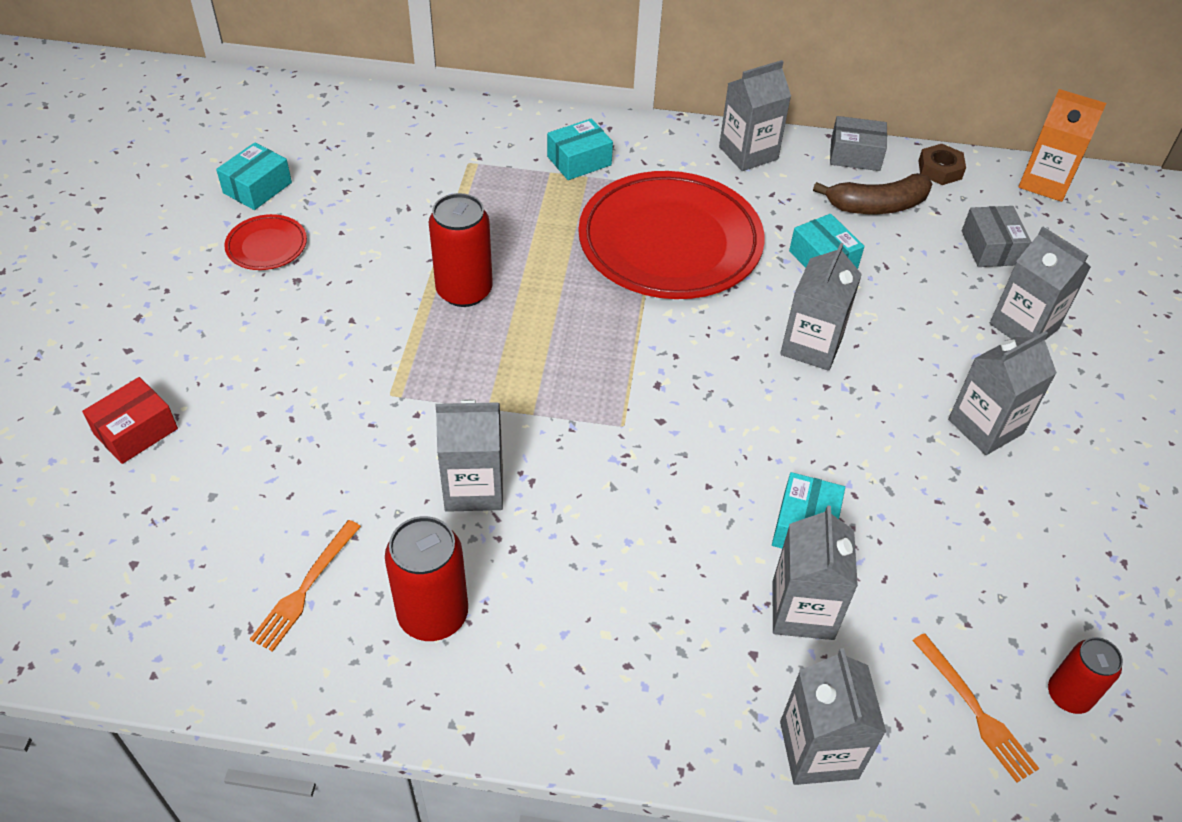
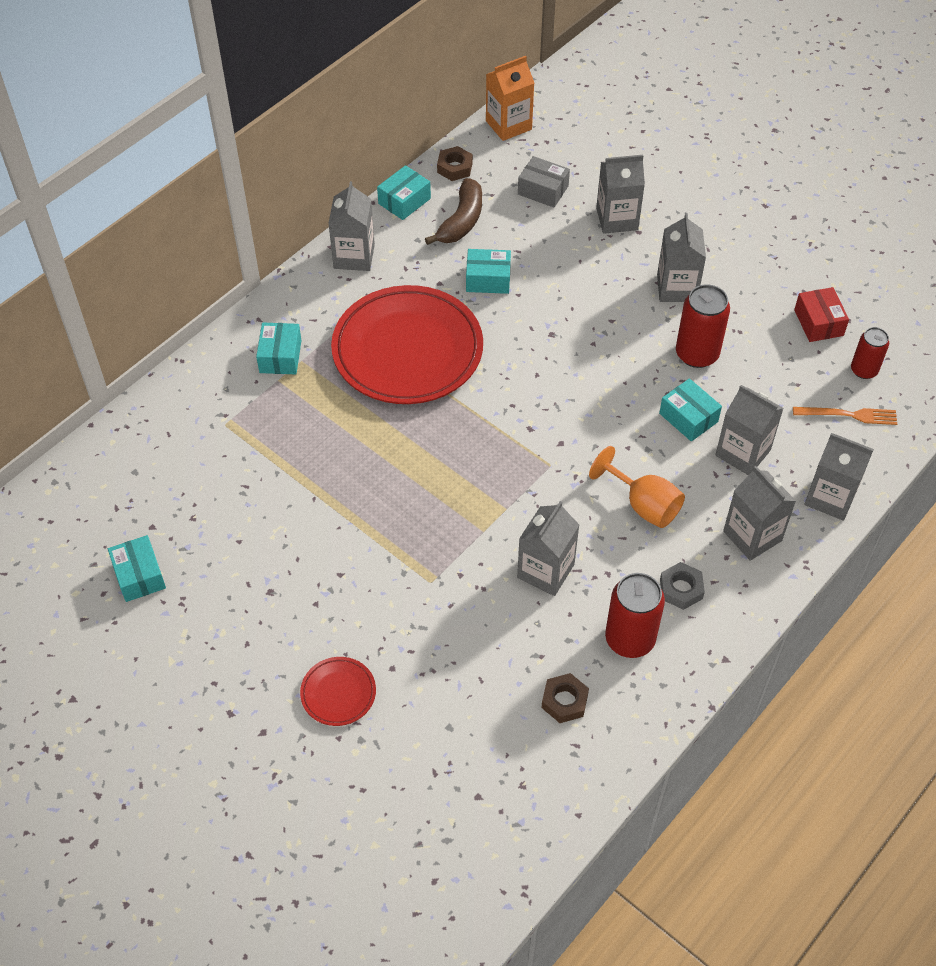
camera: 55 degrees left, 5 degrees up
red box [82,377,178,464] -> red box moved to [794,287,849,342]
red plate [224,214,307,270] -> red plate moved to [300,657,376,726]
orange fork [250,520,361,652] -> brown nut [541,673,589,723]
red can [429,193,493,307] -> red can moved to [676,284,730,368]
grey carton [780,243,862,371] -> grey carton moved to [723,466,796,561]
grey box [830,116,887,171] -> turquoise box [377,165,431,220]
none -> orange goblet [589,446,685,528]
none -> grey nut [660,562,705,610]

